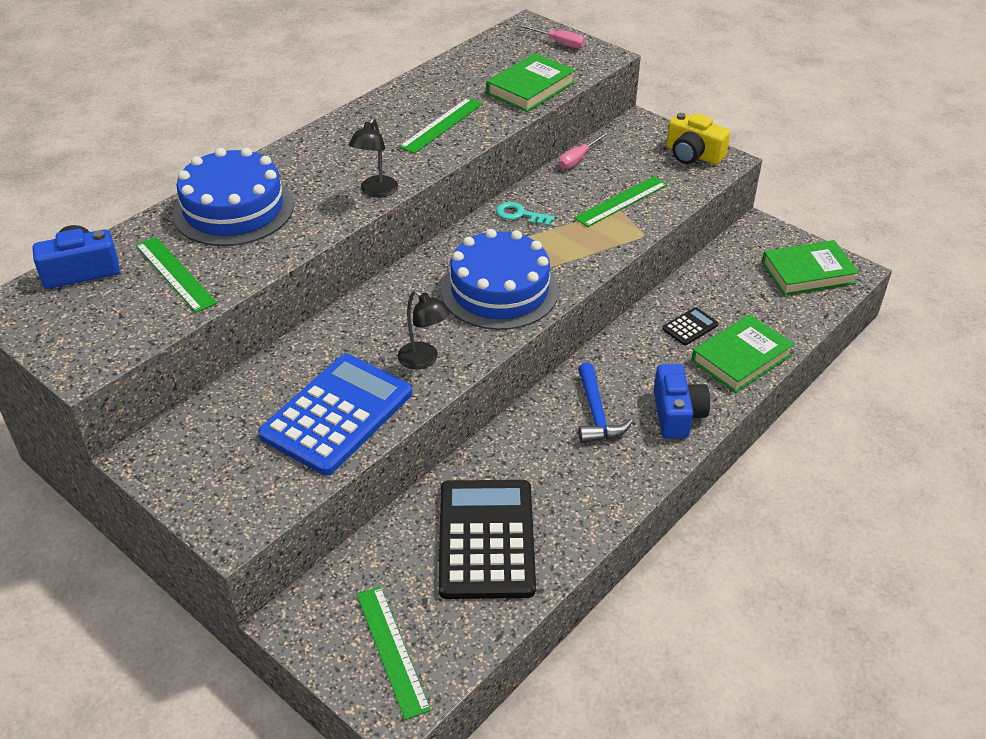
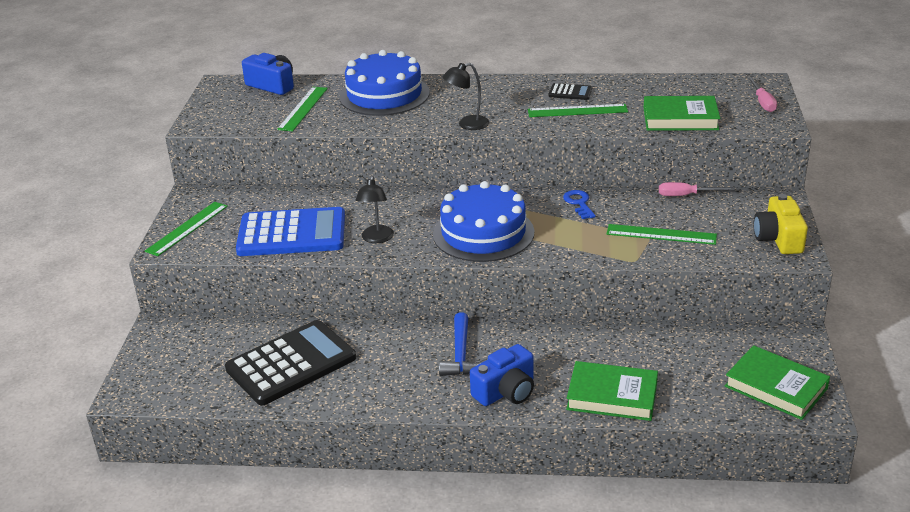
camera: 55 degrees right, 10 degrees down
green ruler [357,586,431,720] -> green ruler moved to [145,202,228,256]
turquoise key [496,202,555,226] -> blue key [563,190,596,219]
blue hammer [578,363,632,443] -> blue hammer turned 45 degrees counterclockwise [439,312,488,376]
black calculator [662,307,719,346] -> black calculator moved to [548,83,592,100]

